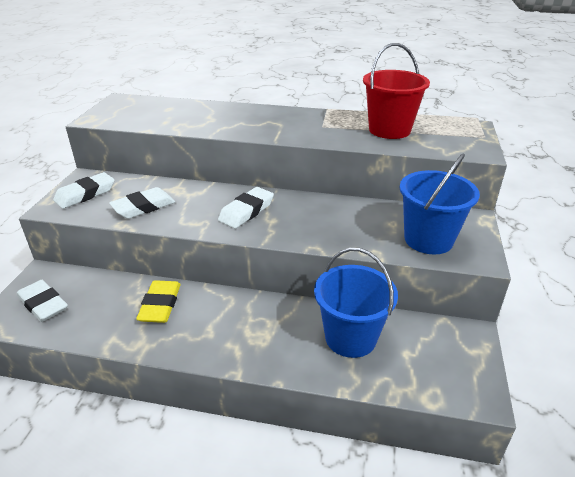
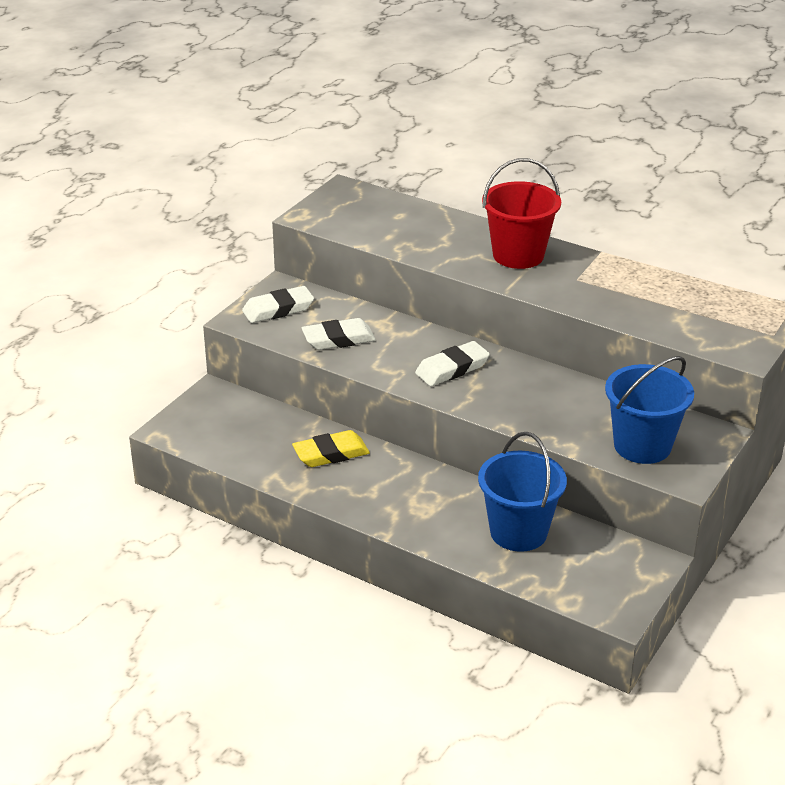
camera: 20 degrees right, 0 degrees up
white eraser [17,280,68,322] -> none
yellow eraser [136,280,181,323] -> yellow eraser turned 45 degrees clockwise [292,430,370,467]
red bucket [363,43,430,139] -> red bucket moved to [482,158,561,269]

